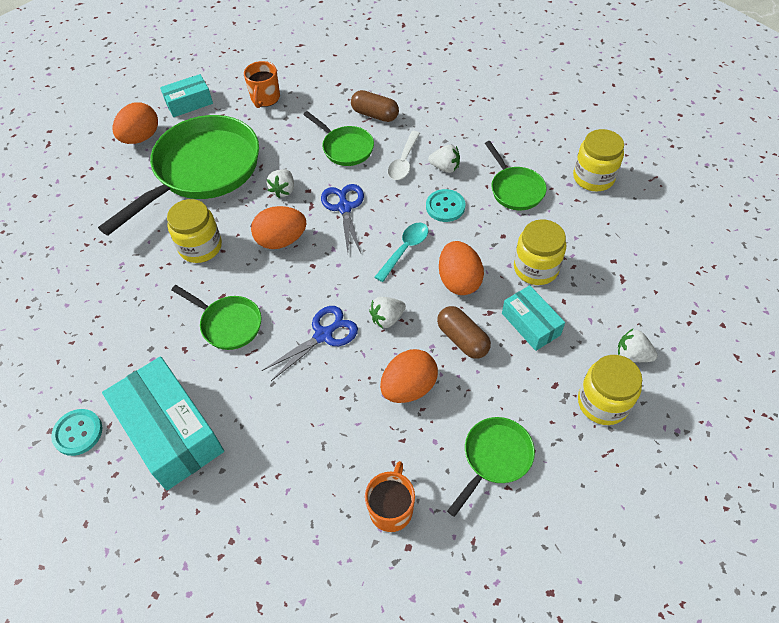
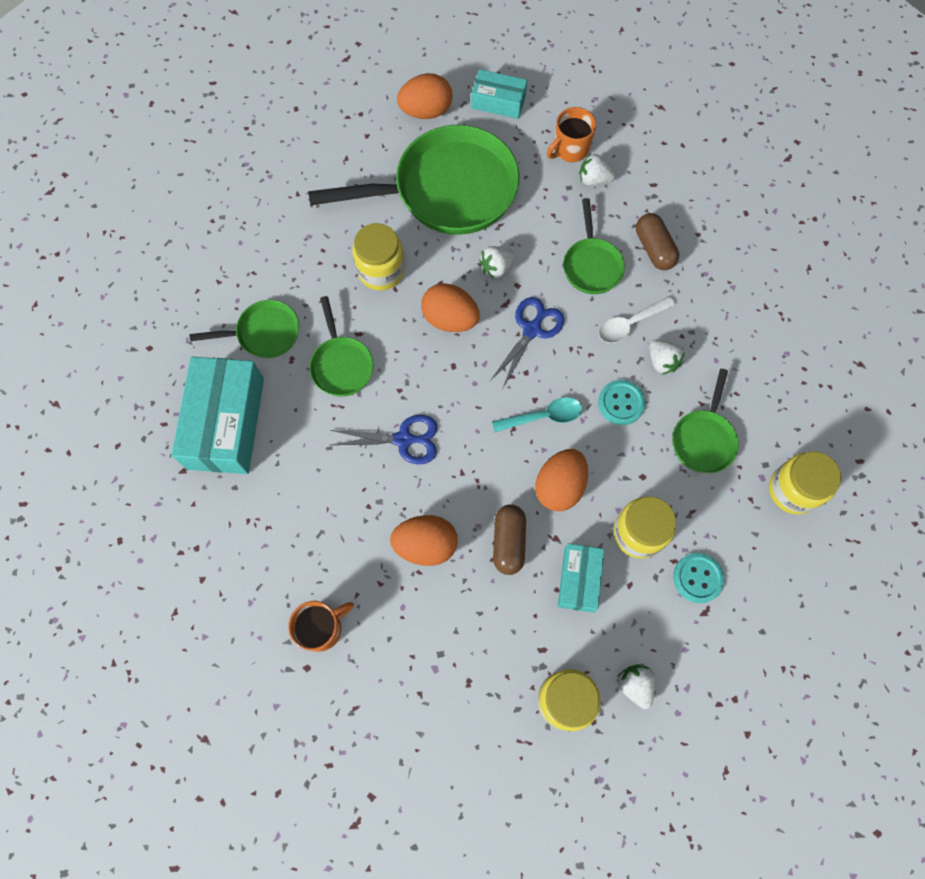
camera: 40 degrees right, 15 degrees up
turquoise button [51,409,102,456] -> turquoise button moved to [673,553,724,603]
white strawberry [369,297,406,328] -> white strawberry moved to [580,153,615,186]
green pan [447,417,535,517] -> green pan moved to [190,300,299,358]

